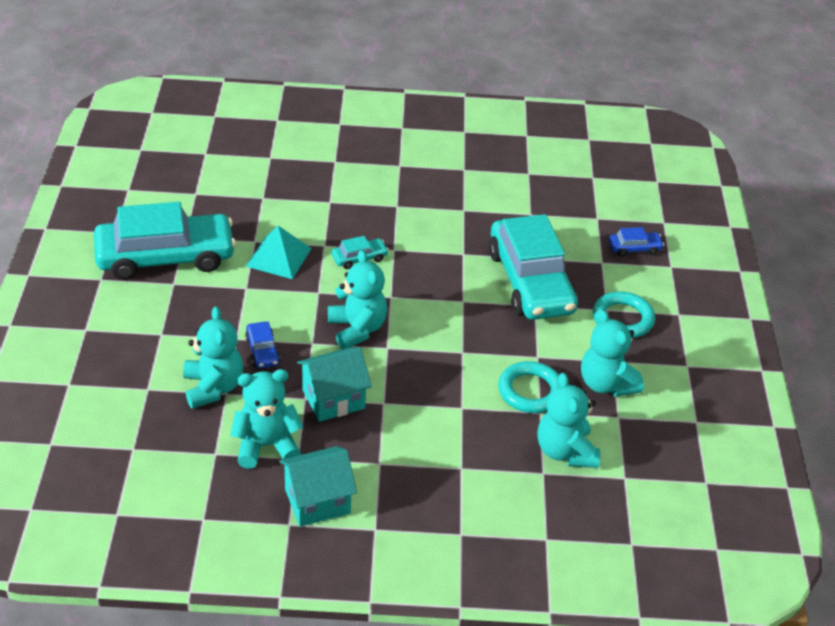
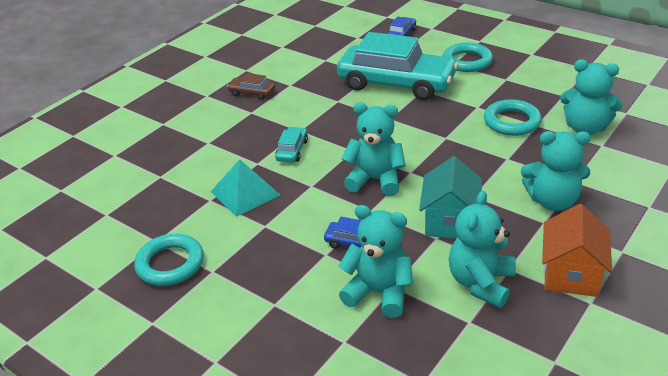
camera: 50 degrees left, 5 degrees down
turquoise car [94,202,236,280] -> turquoise ring [134,234,204,286]
turquoise house [279,446,357,527] -> orange house [542,204,612,297]
turquoise teddy bear [581,310,644,397] -> turquoise teddy bear moved to [521,131,591,211]
none -> brown car [227,73,275,100]

